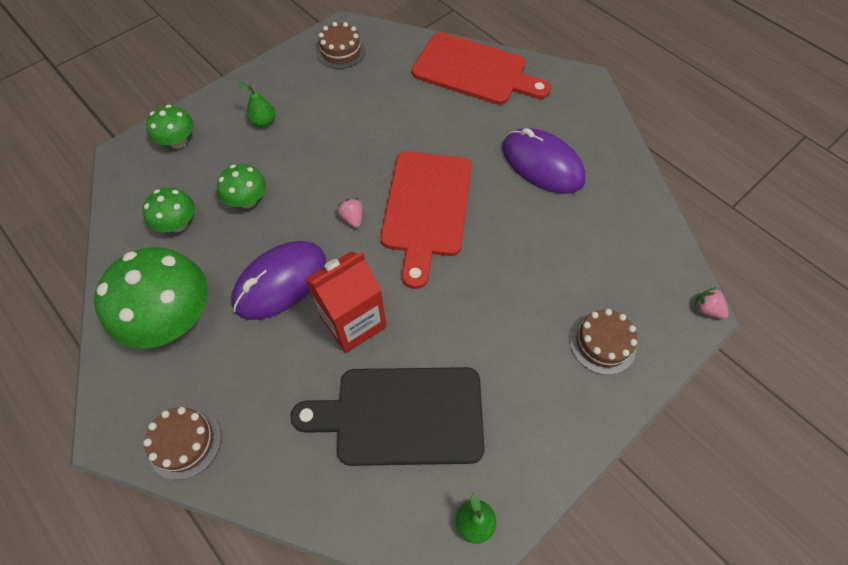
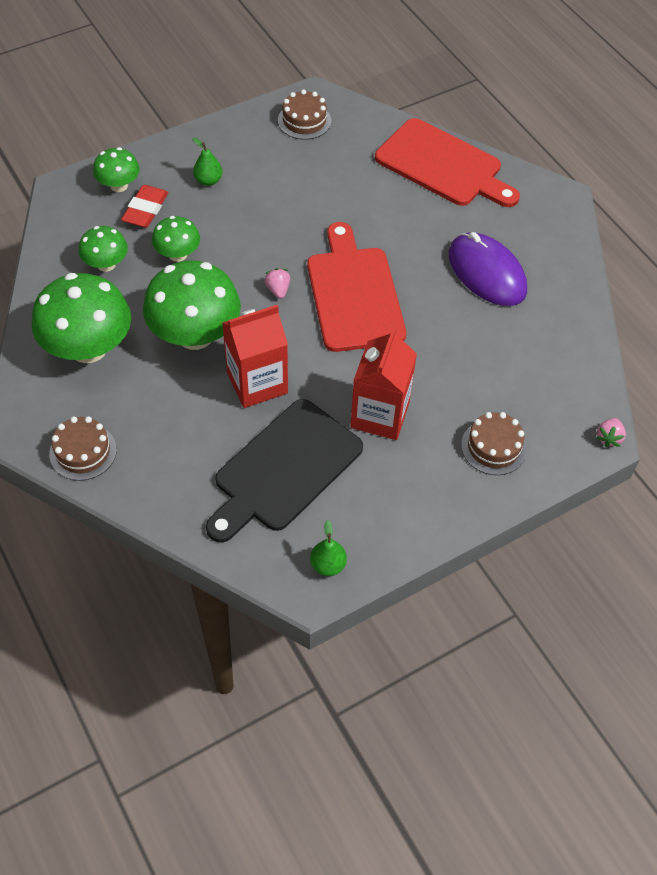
camera: 10 degrees right, 5 degrees down
purple mouse [231,241,326,320] -> green mushroom [143,260,241,350]
black cutting board [291,367,485,466] -> black cutting board turned 60 degrees counterclockwise [206,399,363,543]
red cutting board [381,151,472,289] -> red cutting board turned 150 degrees clockwise [307,222,406,352]
pink strawberry [694,287,729,319] -> pink strawberry turned 120 degrees counterclockwise [596,418,626,447]
none -> red eraser [121,185,168,228]
none -> red carton [350,327,417,440]

